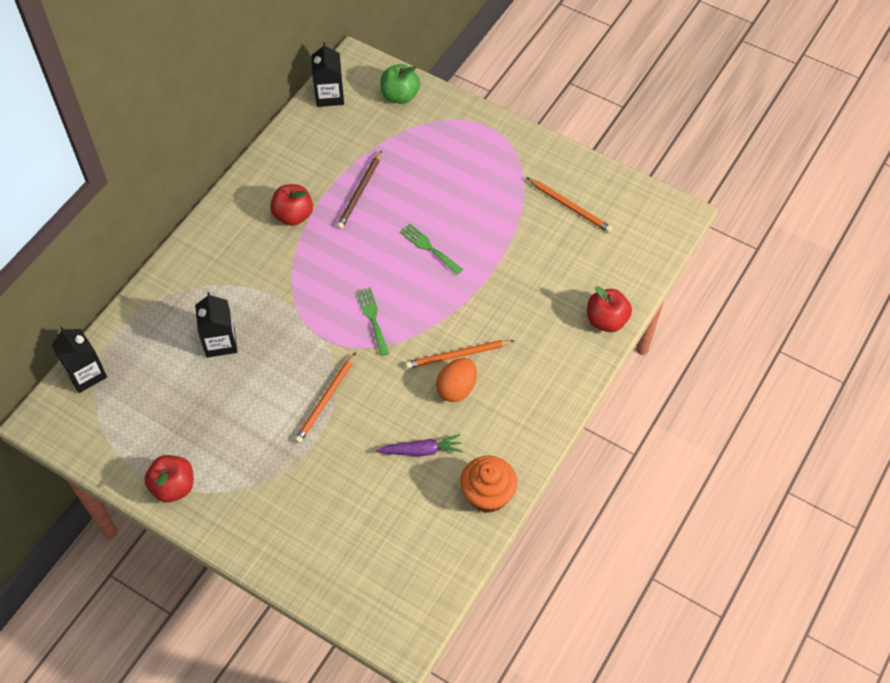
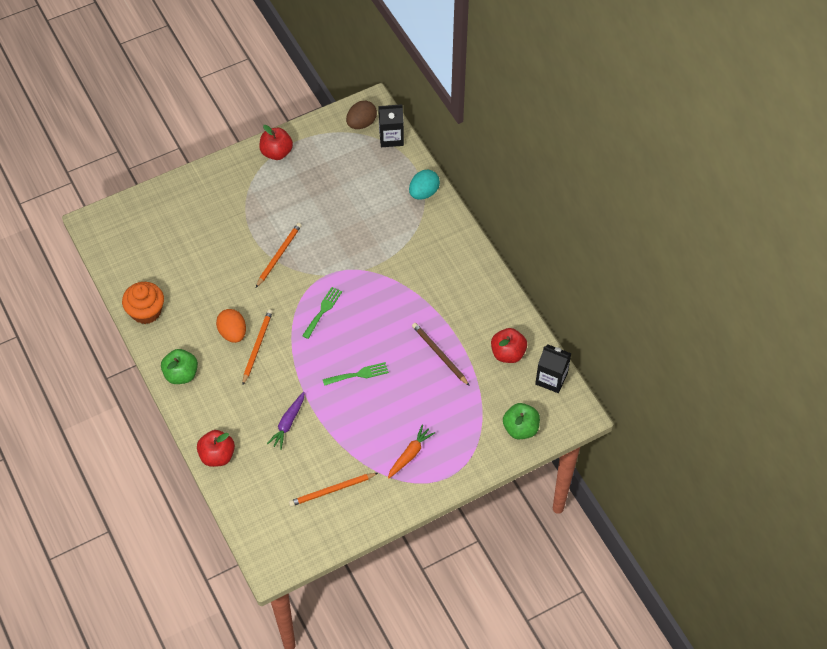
camera: 120 degrees right, 0 degrees up
black carton [195,292,237,358] -> none
red apple [270,184,313,226] -> red apple moved to [491,328,527,363]
orange pencil [294,352,356,443] -> orange pencil turned 60 degrees clockwise [256,223,302,287]
green fork [356,287,389,356] -> green fork turned 75 degrees counterclockwise [302,287,342,339]
purple carrot [376,434,463,456] -> purple carrot moved to [267,392,305,450]
none -> green apple [161,349,198,384]
none -> brown egg [346,101,377,129]
none -> orange carrot [388,424,435,479]
none -> turquoise egg [409,170,440,200]

